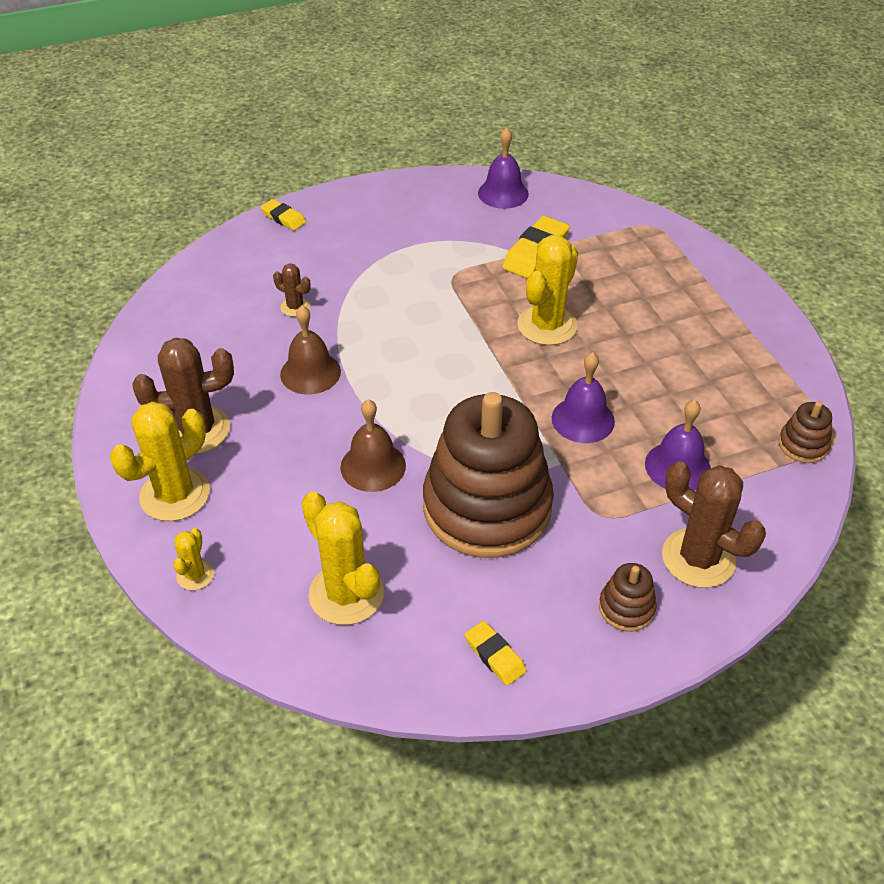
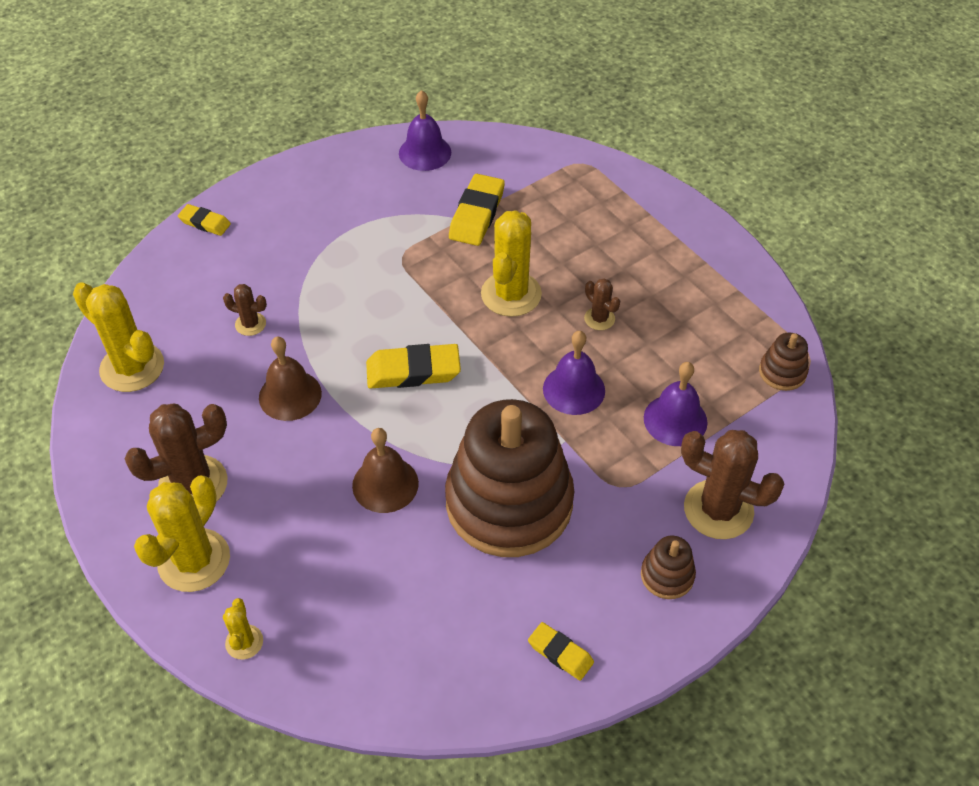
camera: 15 degrees left, 5 degrees up
yellow cactus [302,491,384,625] -> yellow cactus moved to [73,282,164,392]
none -> yellow eraser [366,344,461,389]
none -> brown cactus [584,278,620,330]

